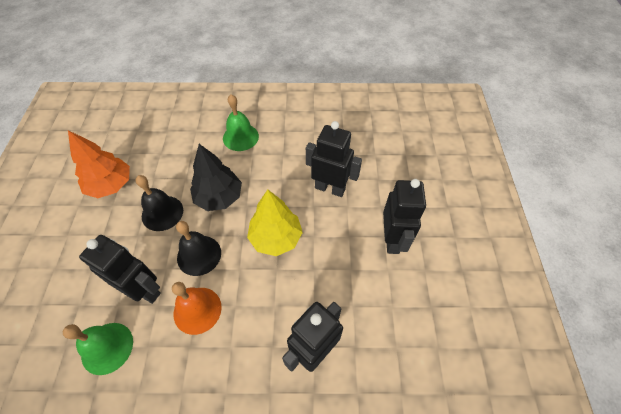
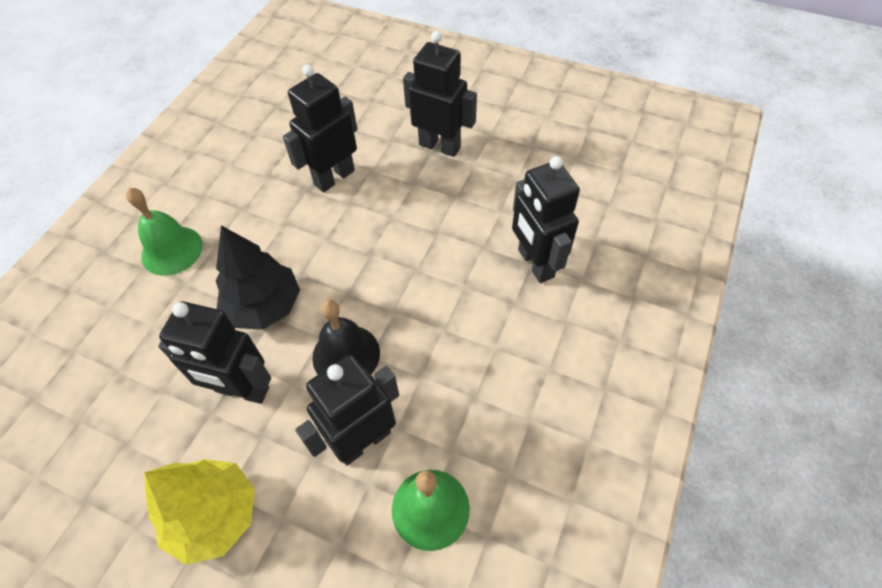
camera: 65 degrees left, 0 degrees up
orange tree [68,130,130,198] -> none
black bell [136,175,183,231] -> black robot [158,301,271,404]
orange bell [172,282,222,335] -> none
yellow tree [247,190,303,256] -> yellow tree moved to [144,459,255,565]

